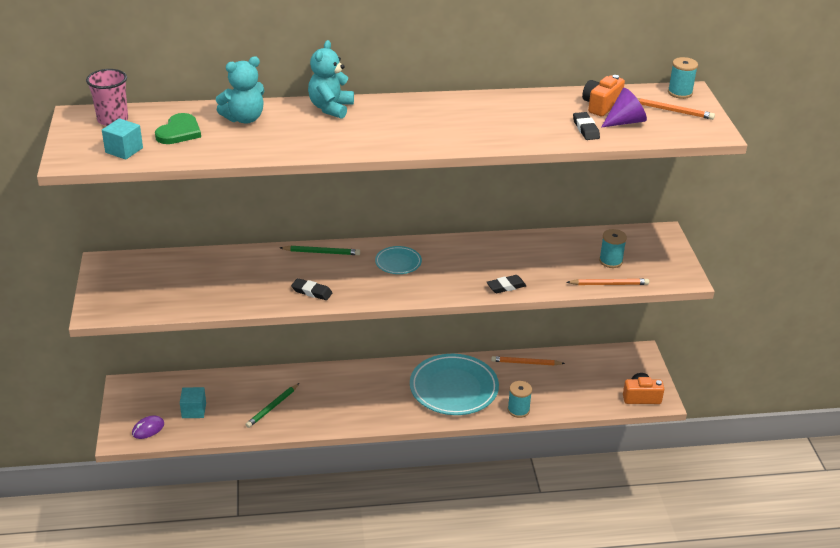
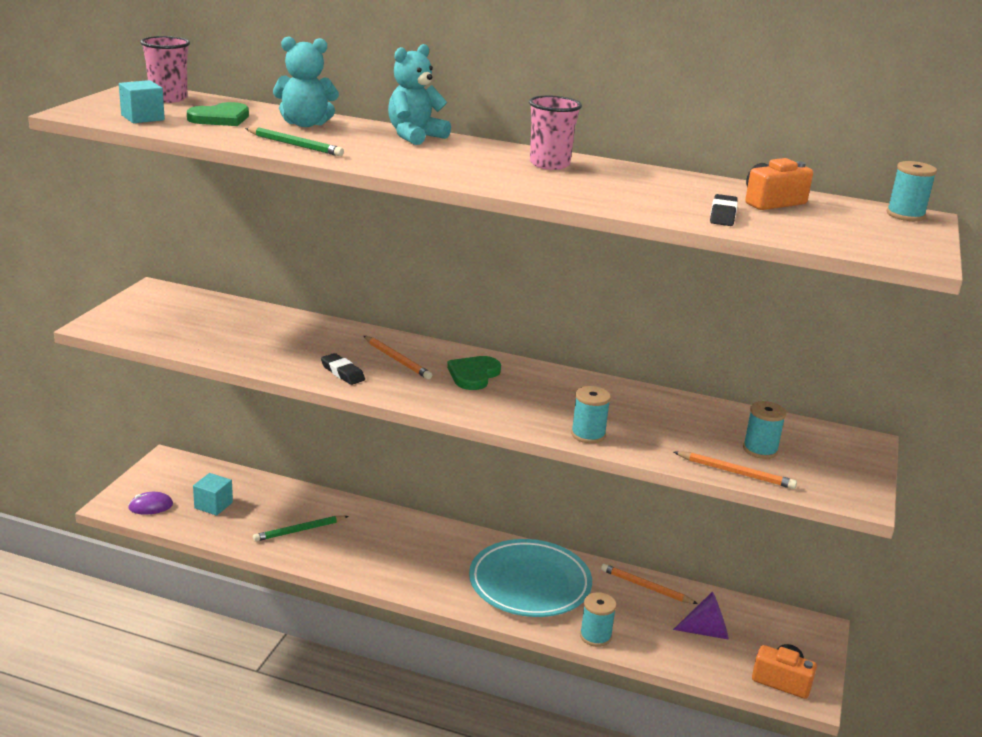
camera: 25 degrees right, 10 degrees down
green pencil [280,246,360,255] -> green pencil moved to [245,127,344,156]
turquoise plate [375,246,422,274] -> green heart [447,356,501,390]
black eraser [486,275,526,293] -> turquoise spool [571,386,611,444]
purple cone [601,88,647,128] -> purple cone moved to [673,591,729,640]
orange pencil [637,98,715,120] -> orange pencil moved to [364,336,432,379]
none -> pink cup [529,95,582,170]

